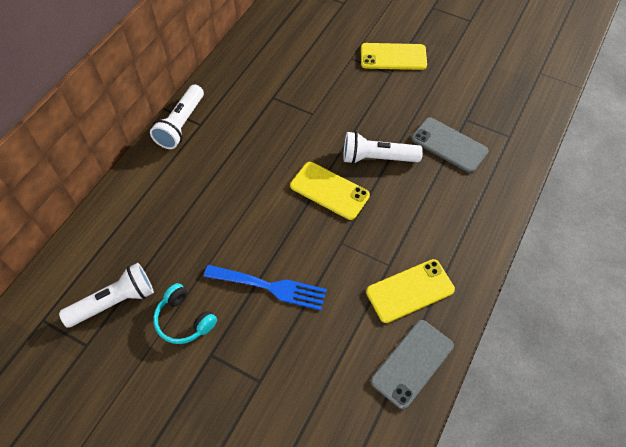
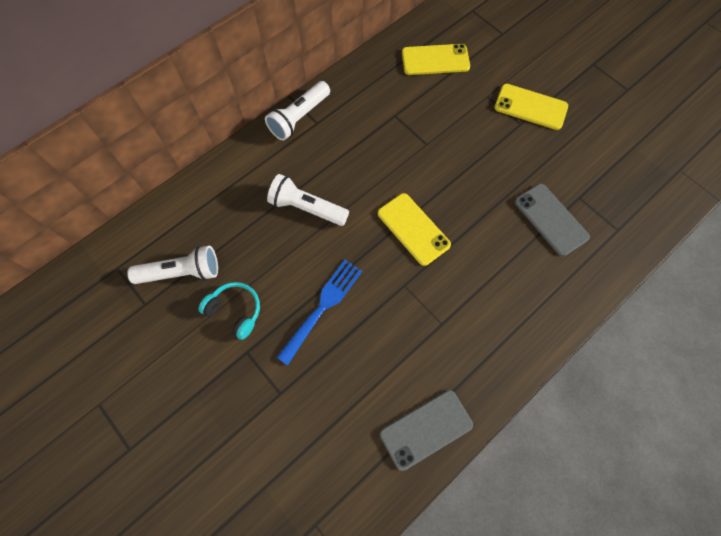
camera: 20 degrees right, 10 degrees up
turquoise headphones [153,283,217,344] -> turquoise headphones turned 150 degrees clockwise [198,282,260,340]
blue fork [204,265,327,310] -> blue fork turned 90 degrees counterclockwise [277,260,362,365]
white flashlight [343,131,423,164] -> white flashlight moved to [267,174,349,226]
yellow phone [366,259,455,323] -> yellow phone moved to [402,44,470,75]

